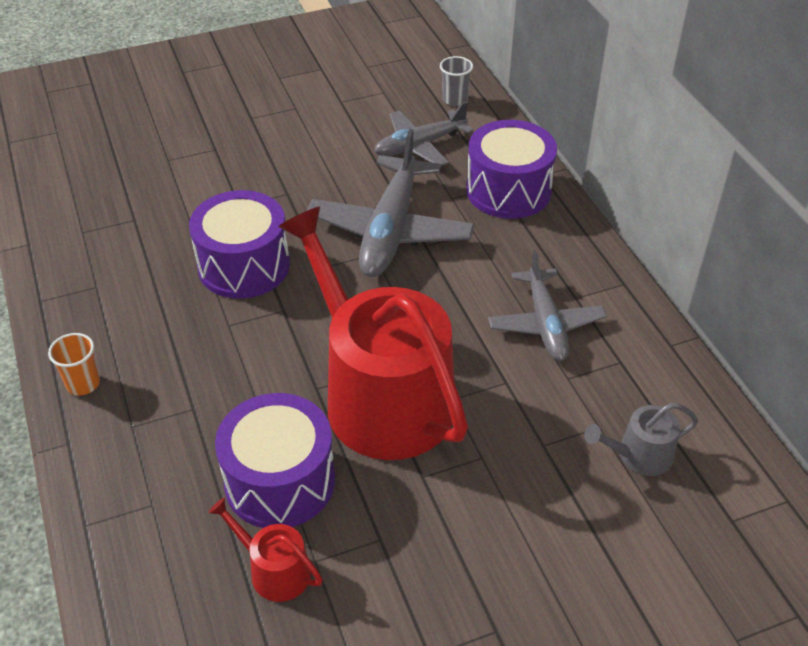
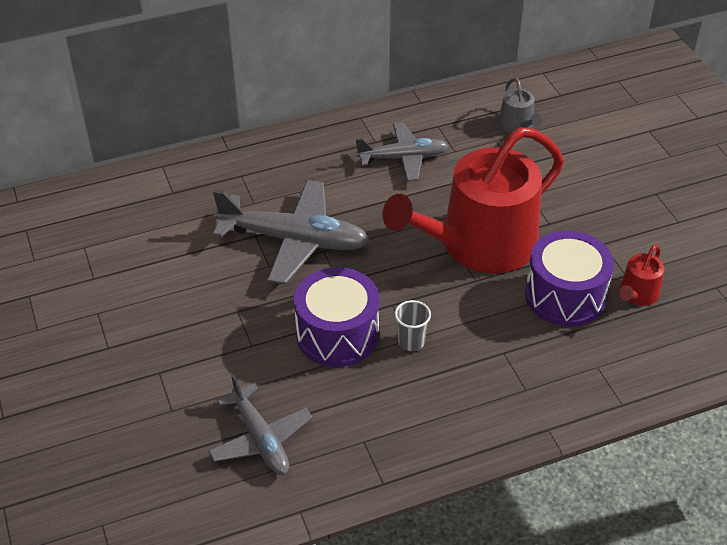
camera: 90 degrees left, 0 degrees up
orange cup [48,333,100,396] -> none
grey plane [374,101,474,166] -> grey plane moved to [208,374,312,475]
grey cup [440,56,473,106] -> grey cup moved to [395,300,431,351]
purple drum [466,120,557,219] -> none

